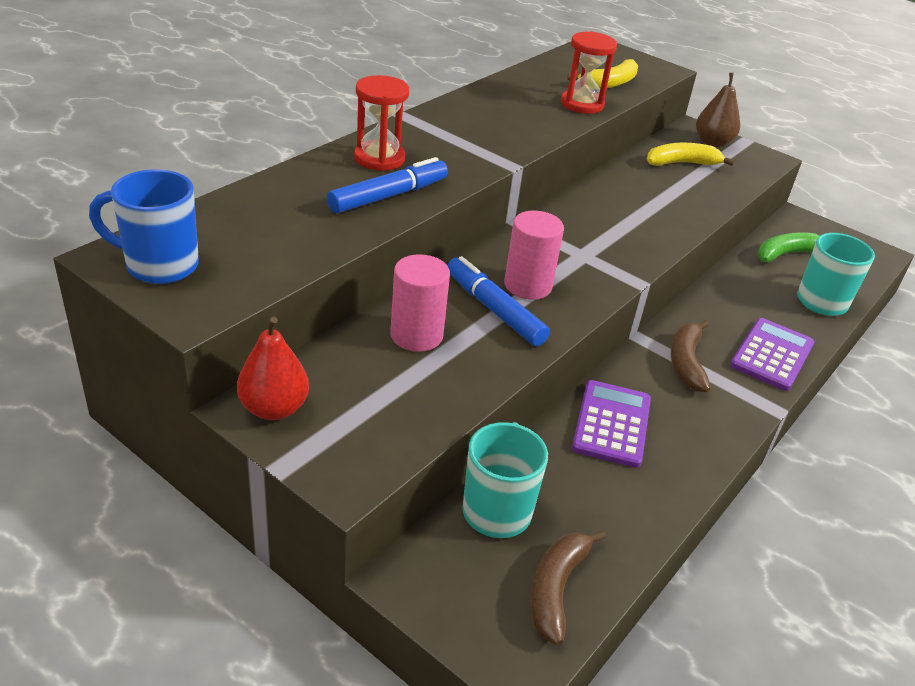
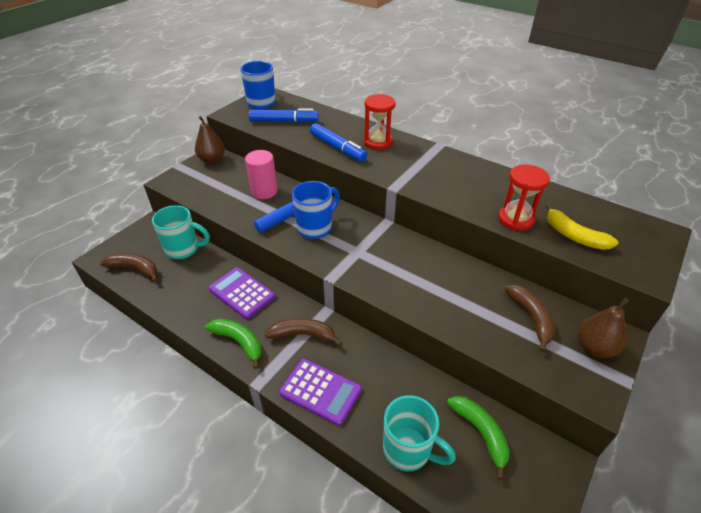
camera: 90 degrees right, 5 degrees up
red pear [237,317,309,420] -> brown pear [195,116,225,164]
pink cylinder [504,211,564,300] -> blue mug [292,181,340,239]
purple calculator [572,380,651,468] -> purple calculator turned 150 degrees counterclockwise [208,267,275,319]
yellow banana [647,143,735,166] -> brown banana [504,285,555,352]
none -> green banana [205,319,261,369]
none -> blue marker [249,108,319,123]

